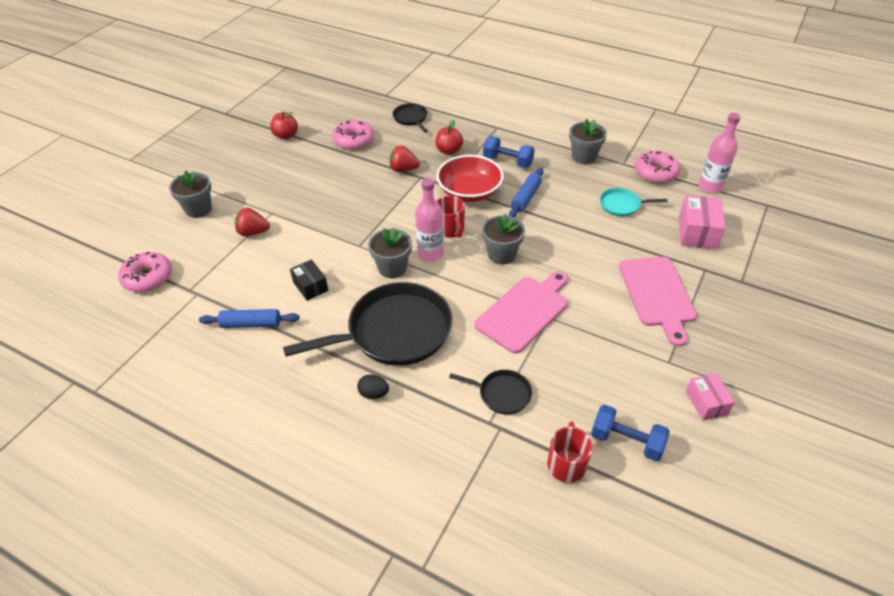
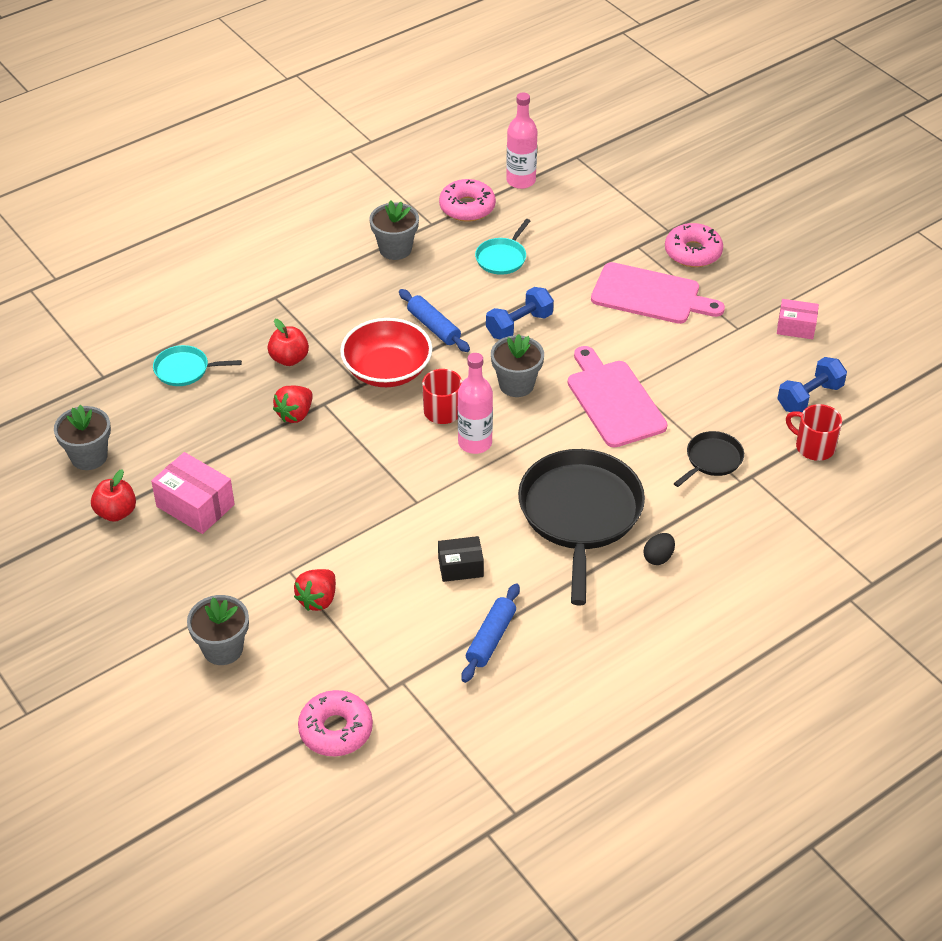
camera: 65 degrees left, 0 degrees up
pink donut [332,120,374,150] -> pink donut moved to [665,223,723,267]
grey flower pot [368,228,412,279] -> grey flower pot moved to [54,405,111,470]
black pan [393,103,427,133] -> turquoise pan [153,345,242,386]
blue dumbbell [483,136,535,168] -> blue dumbbell moved to [486,287,554,339]
pink box [679,195,726,250] -> pink box moved to [151,452,235,534]

